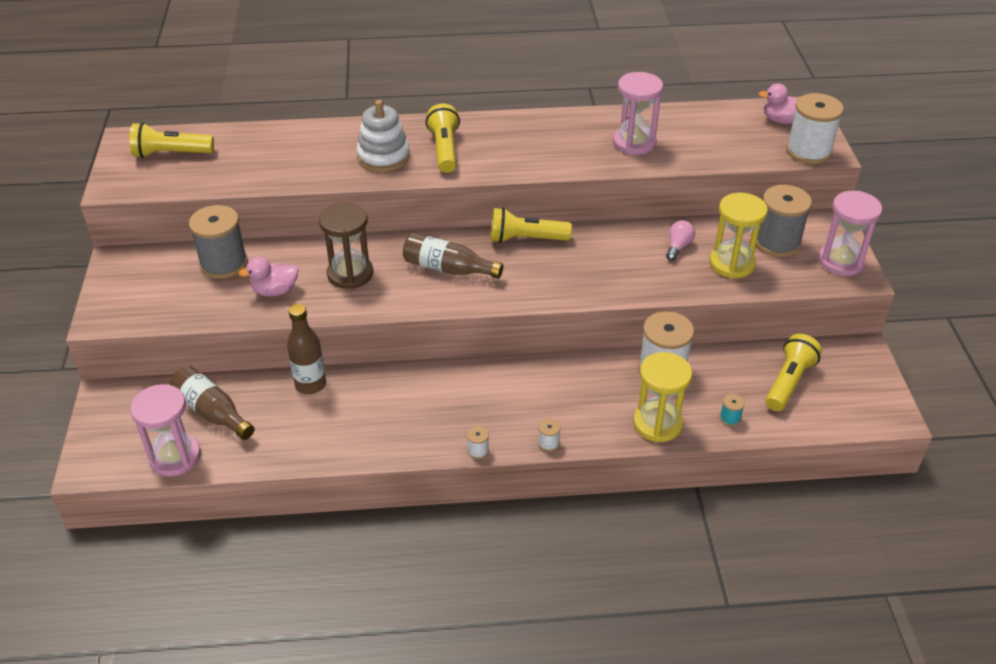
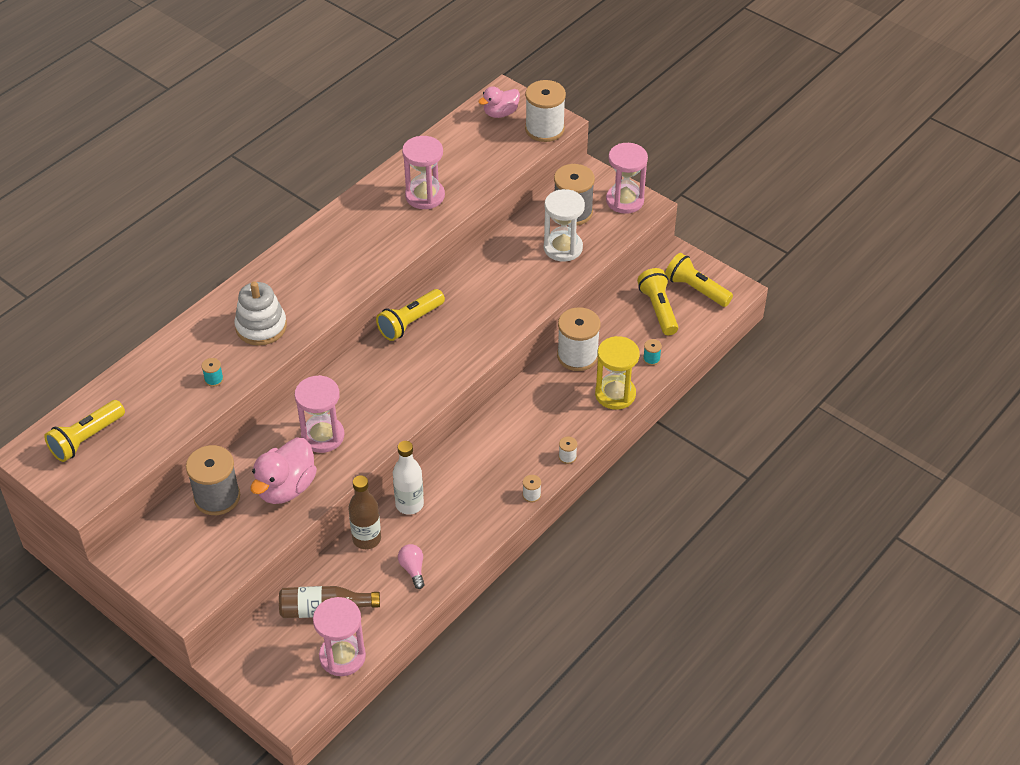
camera: 45 degrees left, 5 degrees up
pink duck [238,257,299,296] -> pink duck [251,438,317,504], size x1.57
brown hourglass [319,202,373,289] -> pink hourglass [294,375,344,453]
brown bottle [403,233,503,279] -> none
yellow flashlight [426,104,460,173] -> yellow flashlight moved to [665,253,733,307]
pink light bulb [666,220,695,261] -> pink light bulb moved to [398,544,425,589]
yellow hourglass [709,193,768,278] -> white hourglass [544,189,585,262]
none -> turquoise spool [201,358,224,387]
none -> white bottle [393,441,424,515]

